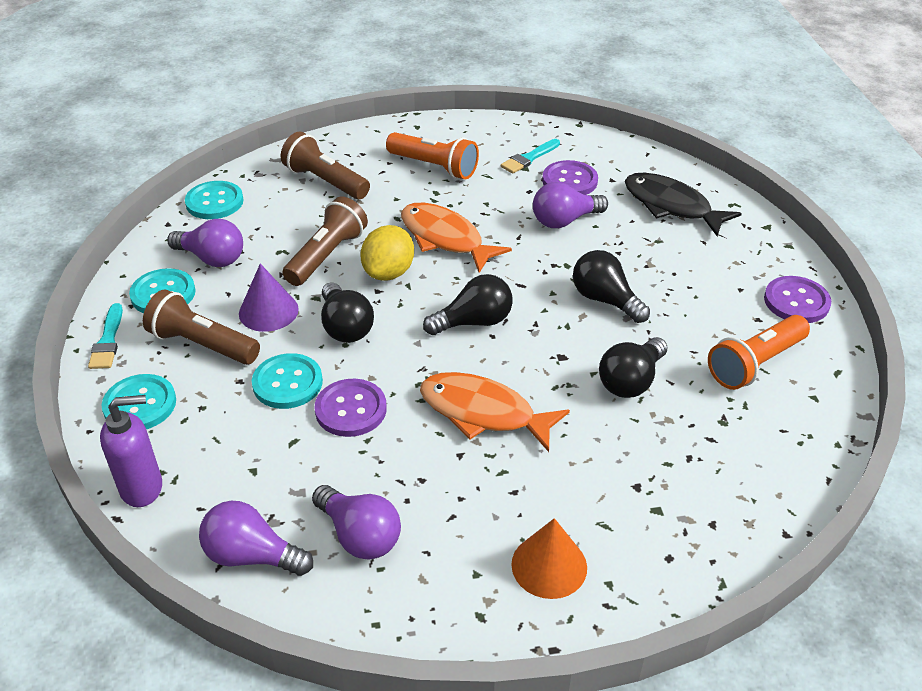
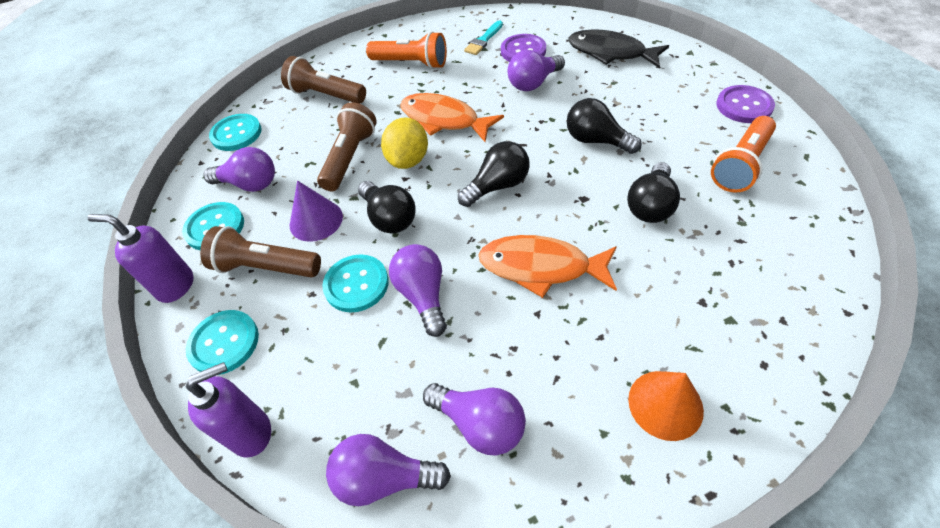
camera: 10 degrees left, 10 degrees up
turquoise brush [88,303,123,369] -> purple soap dispenser [87,214,194,303]
purple button [315,379,387,437] -> purple light bulb [389,244,447,337]

